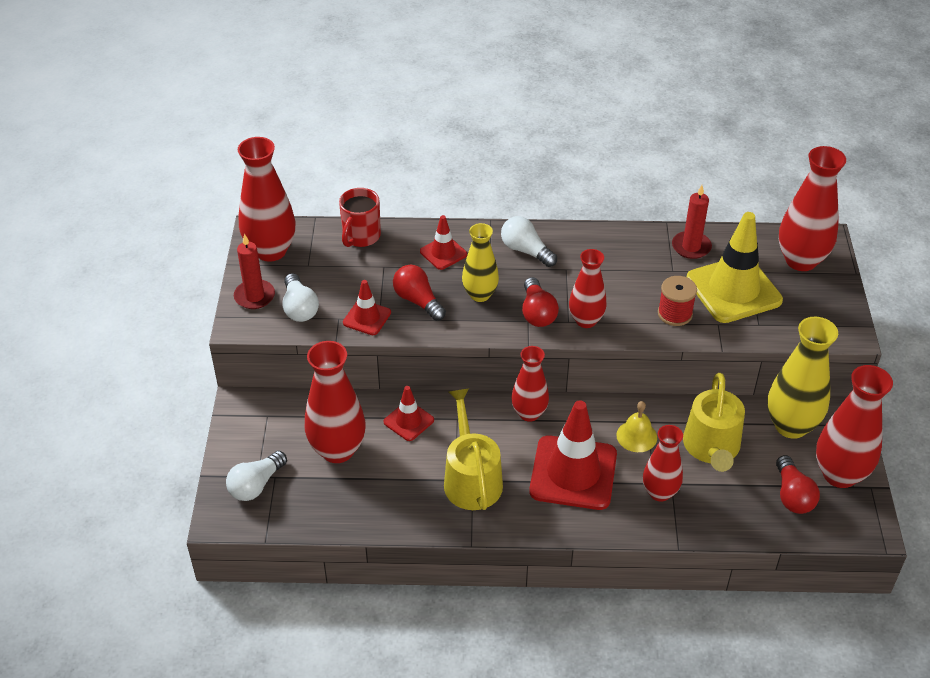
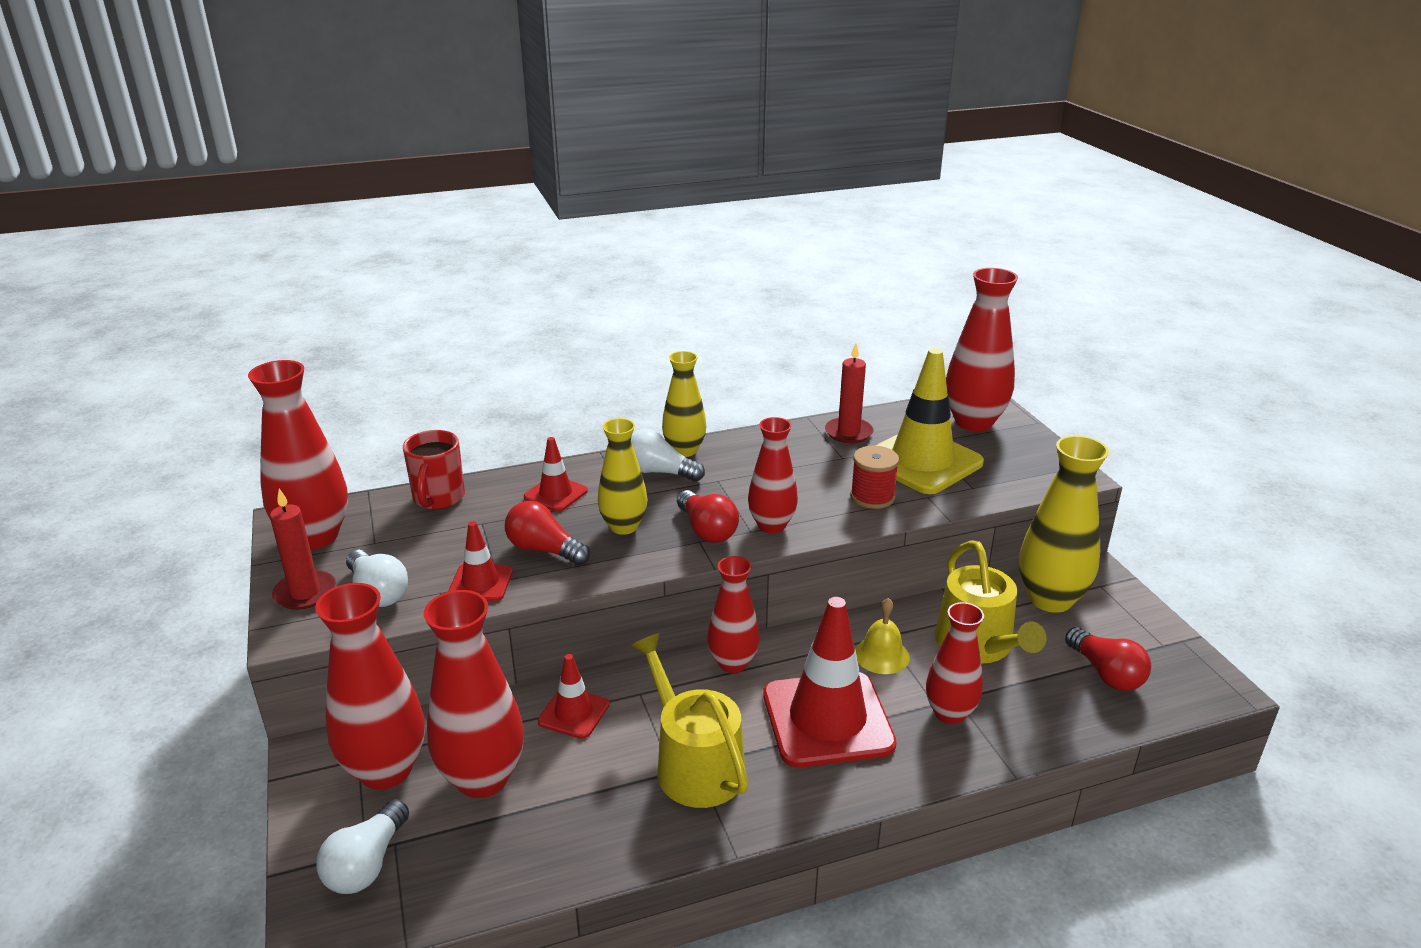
camera: 20 degrees left, 15 degrees down
red vase [816,365,893,488] -> red vase moved to [315,583,425,790]
none -> yellow vase [662,351,706,457]

